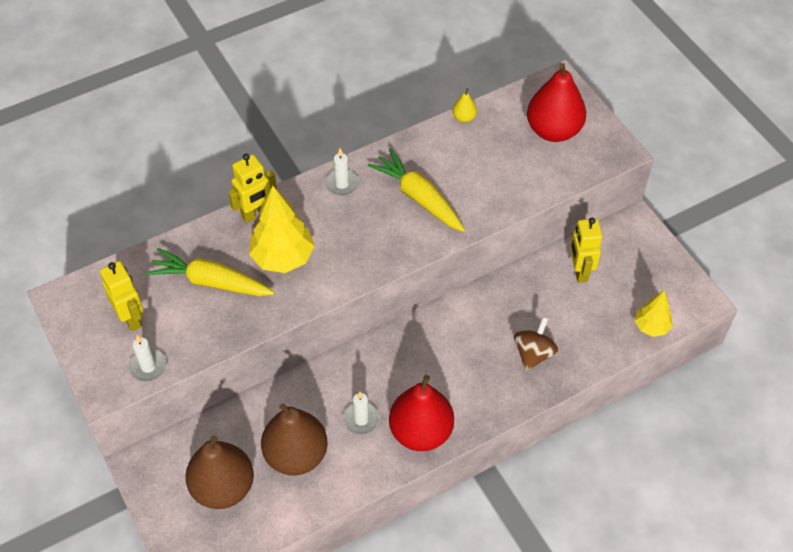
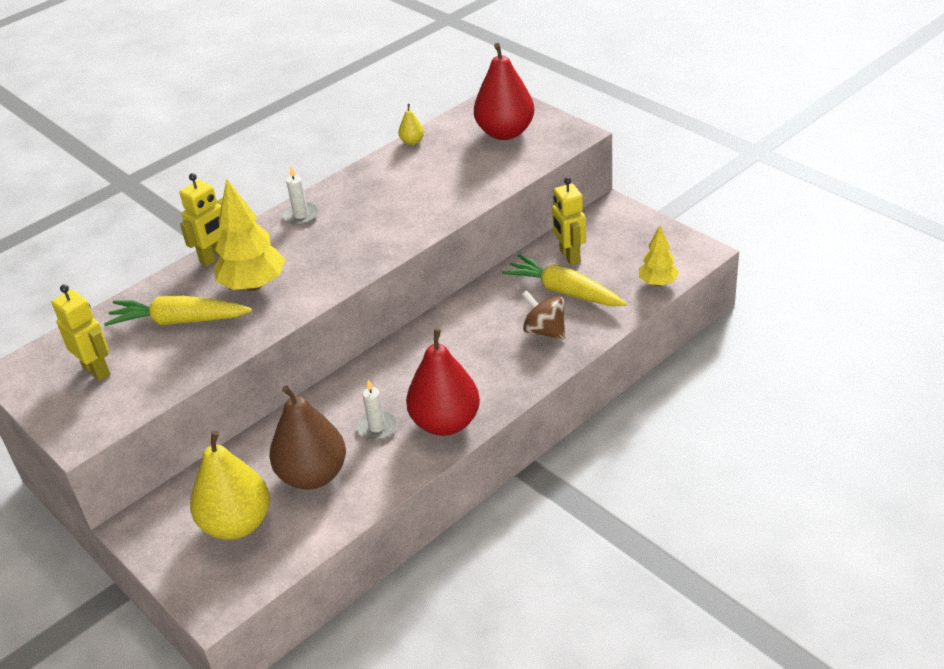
camera: 10 degrees left, 15 degrees down
white candle [128,335,167,382] -> none
brown pear [185,435,254,509] -> yellow pear [190,430,270,540]
yellow carrot [368,148,465,232] -> yellow carrot moved to [502,254,627,306]
brown spinning top [514,317,558,371] -> brown spinning top turned 60 degrees counterclockwise [522,290,565,340]

